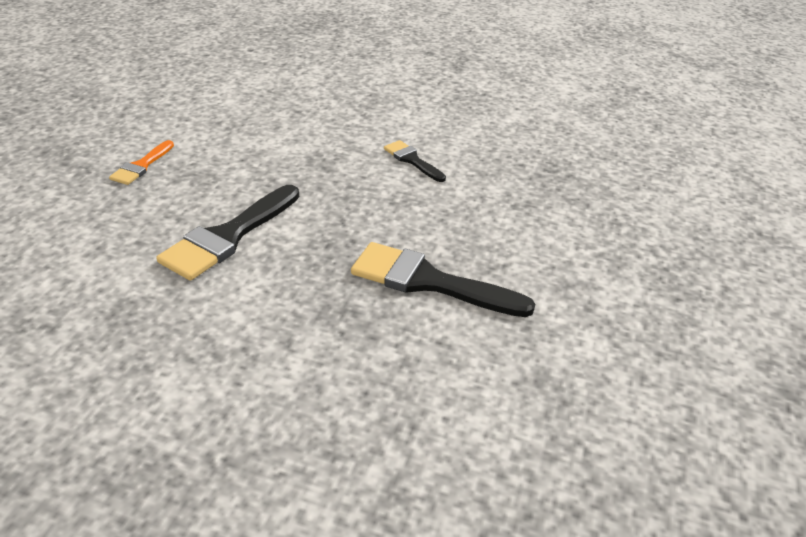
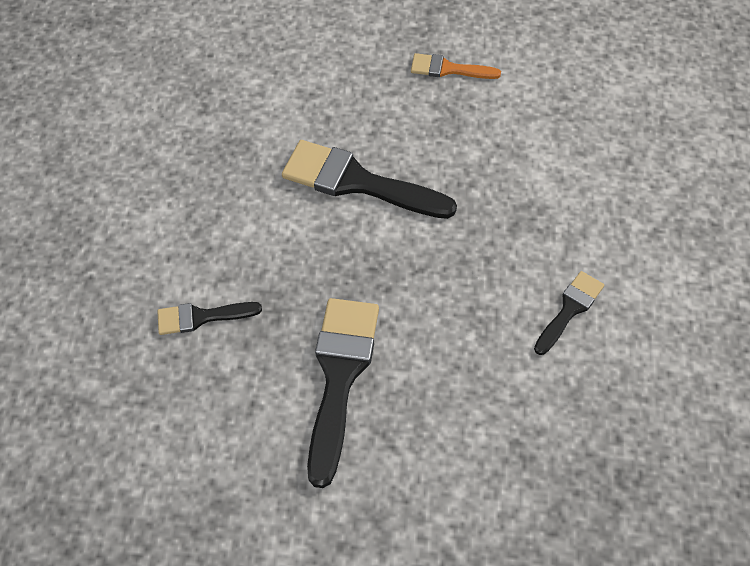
camera: 80 degrees right, 20 degrees up
none -> black brush [157,302,262,335]

